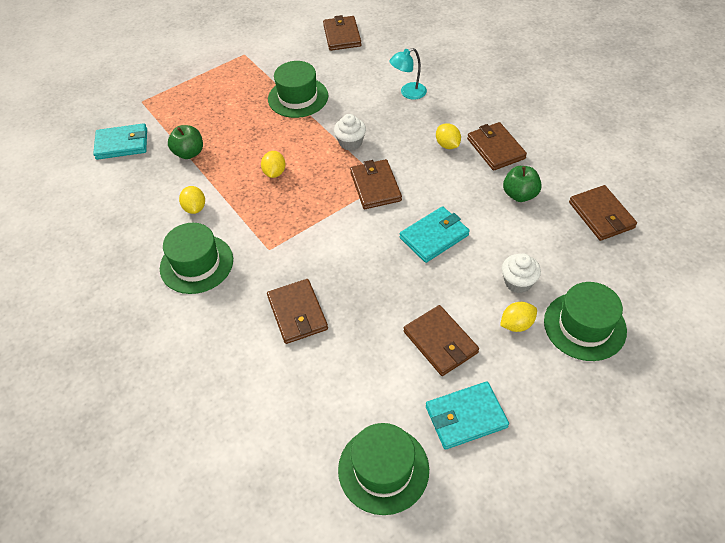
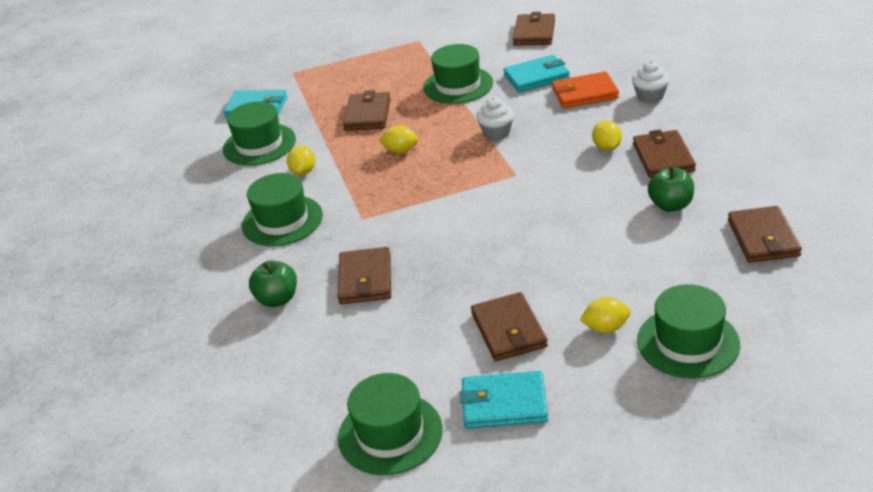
camera: 20 degrees right, 15 degrees down
green apple [168,125,203,159] -> green apple moved to [249,261,297,307]
yellow lemon [261,151,286,178] -> yellow lemon turned 75 degrees clockwise [379,125,418,153]
brown wallet [350,159,402,209] -> brown wallet moved to [343,90,391,131]
turquoise lamp [389,48,427,100] -> orange wallet [552,71,619,108]
turquoise wallet [400,206,470,263] -> turquoise wallet moved to [503,55,570,93]
white cupcake [502,253,541,293] -> white cupcake moved to [632,60,670,103]
none -> green hat [223,101,296,166]

